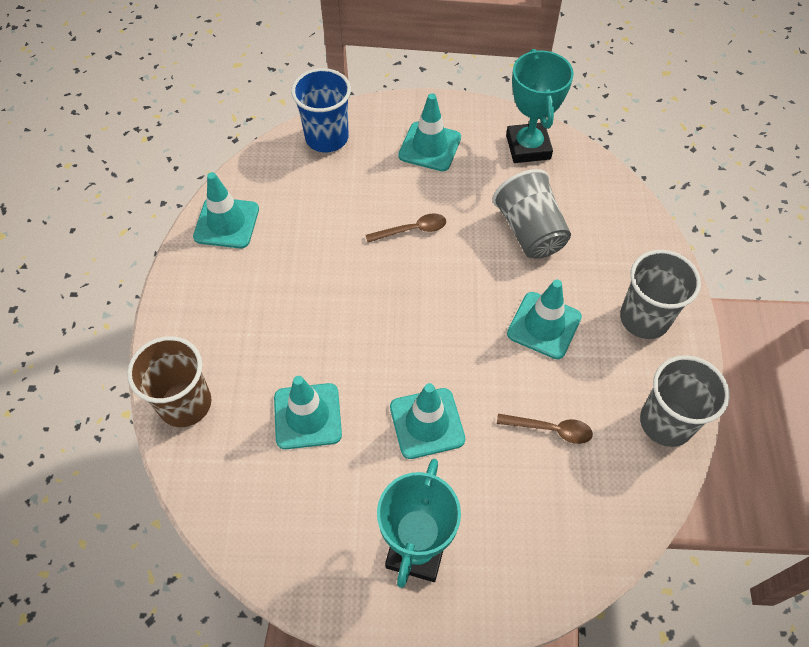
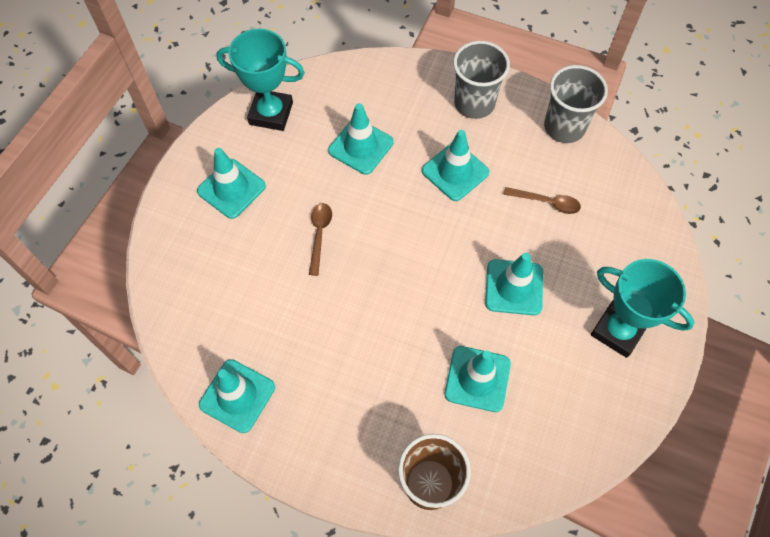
camera: 70 degrees left, 5 degrees up
blue cup [291,68,351,152] -> none
grey cup [493,169,571,259] -> turquoise traffic cone [328,103,393,175]
brown spoon [497,414,593,444] -> brown spoon turned 75 degrees clockwise [503,187,581,214]

